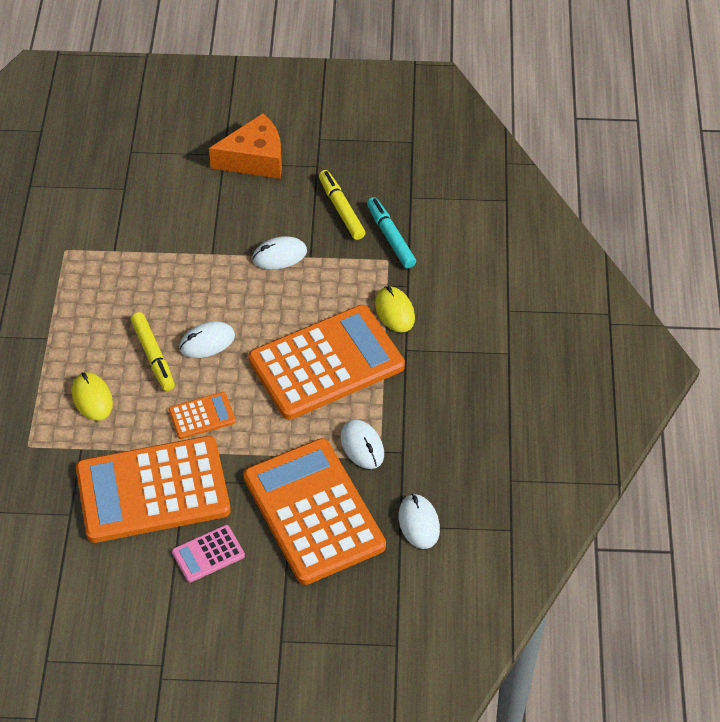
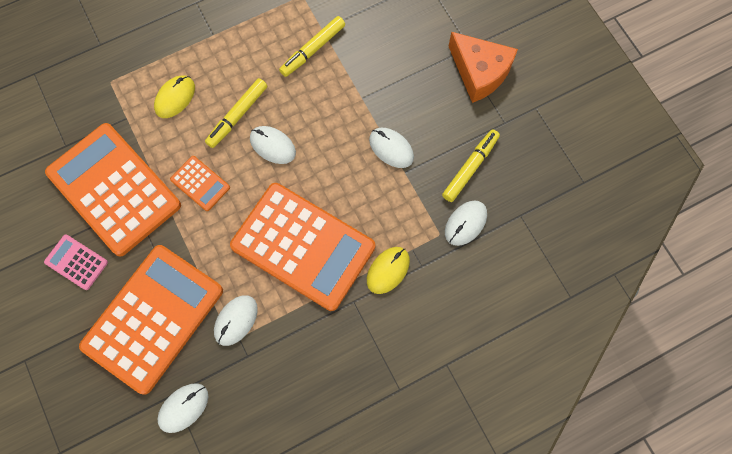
camera: 60 degrees right, 20 degrees up
turquoise marker [367,197,416,268] -> white mouse [445,201,487,246]
none -> yellow marker [279,16,345,77]

